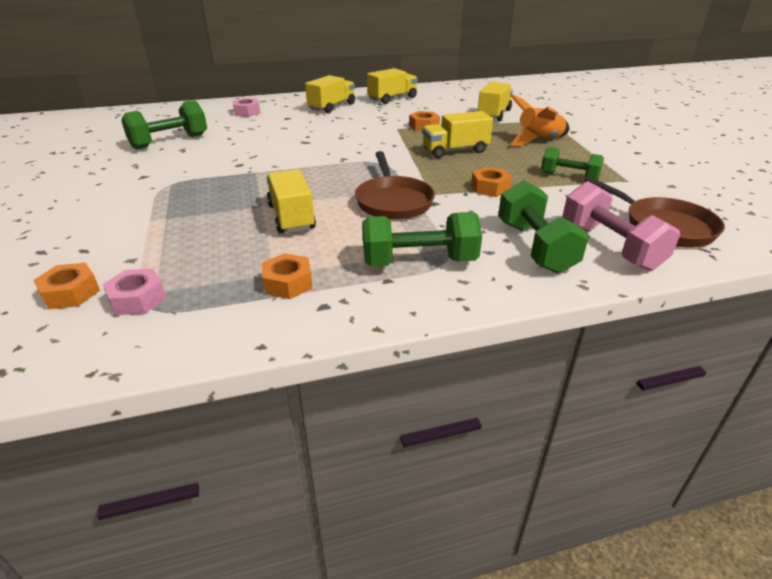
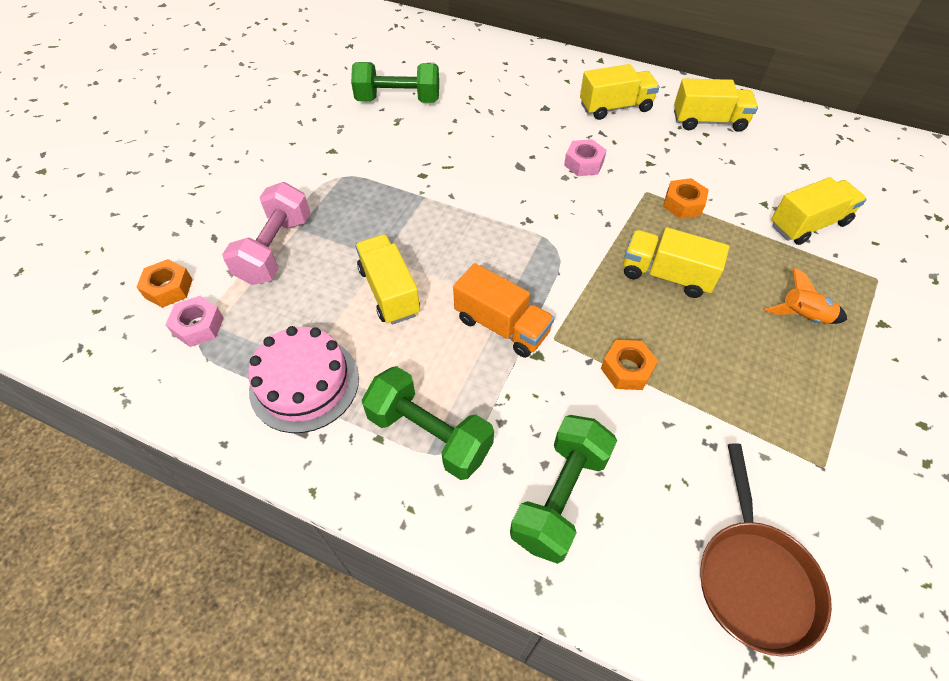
camera: 40 degrees right, 20 degrees up
pink nut [233,98,260,117] -> pink nut moved to [564,139,606,176]
orange nut [262,253,313,299] -> pink cake [248,326,359,433]
yellow truck [267,169,316,234] -> yellow truck turned 45 degrees counterclockwise [355,234,420,325]
brown pan [355,151,435,220] -> orange truck [453,263,554,358]
orange rocket [510,94,569,146] -> orange rocket [764,267,847,324], size x0.66
green dumbbell [541,147,604,180] -> none
pink dumbbell [563,181,680,271] -> pink dumbbell moved to [222,182,311,285]

